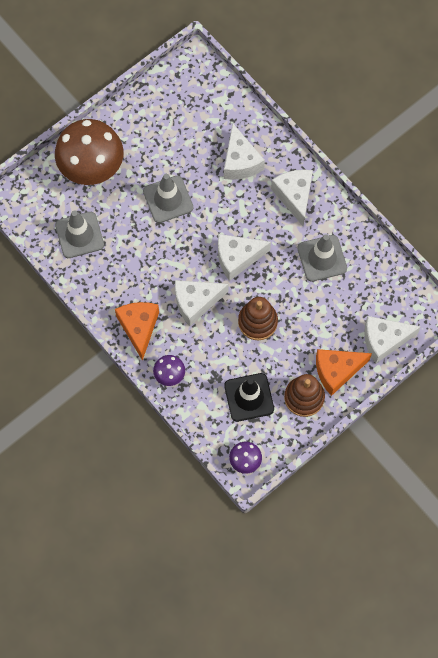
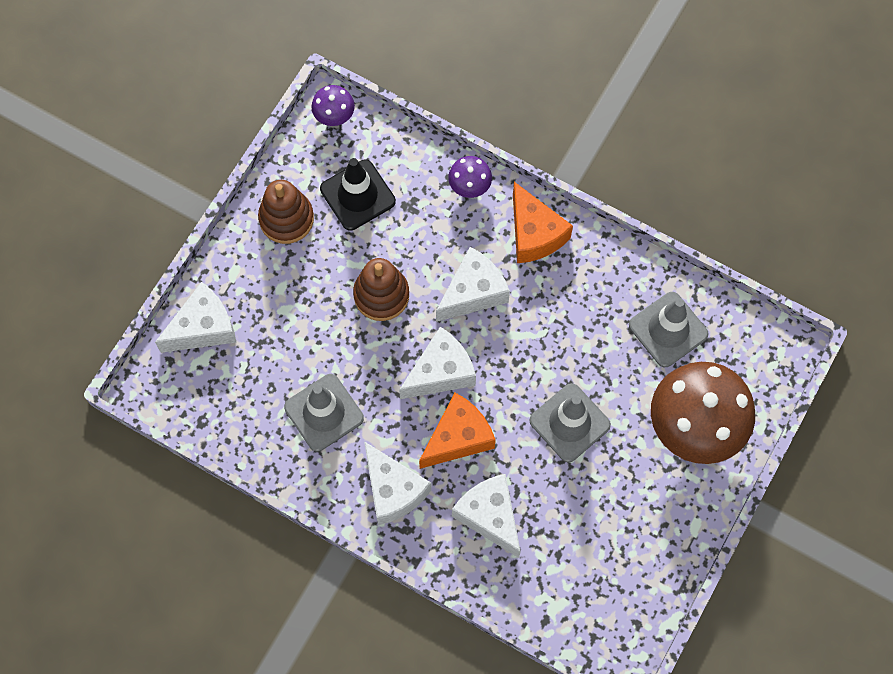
camera: 160 degrees right, 0 degrees up
orange cheese [316,349,372,396] -> orange cheese moved to [419,393,496,469]

